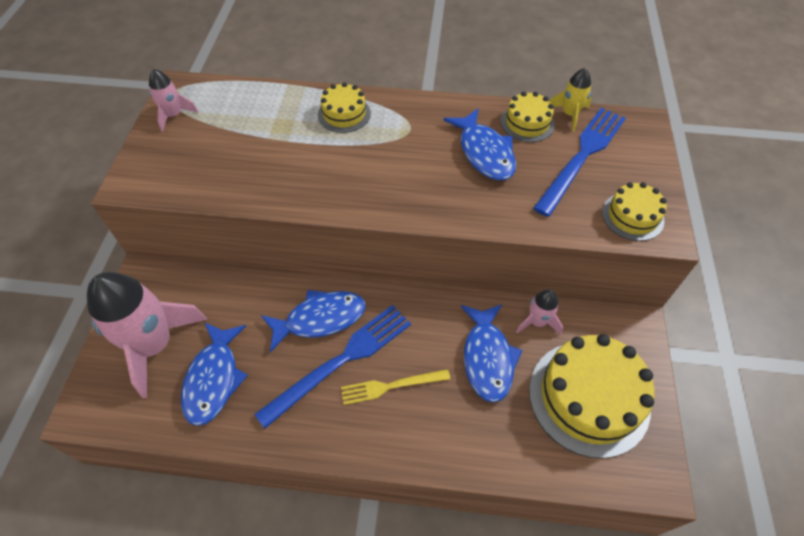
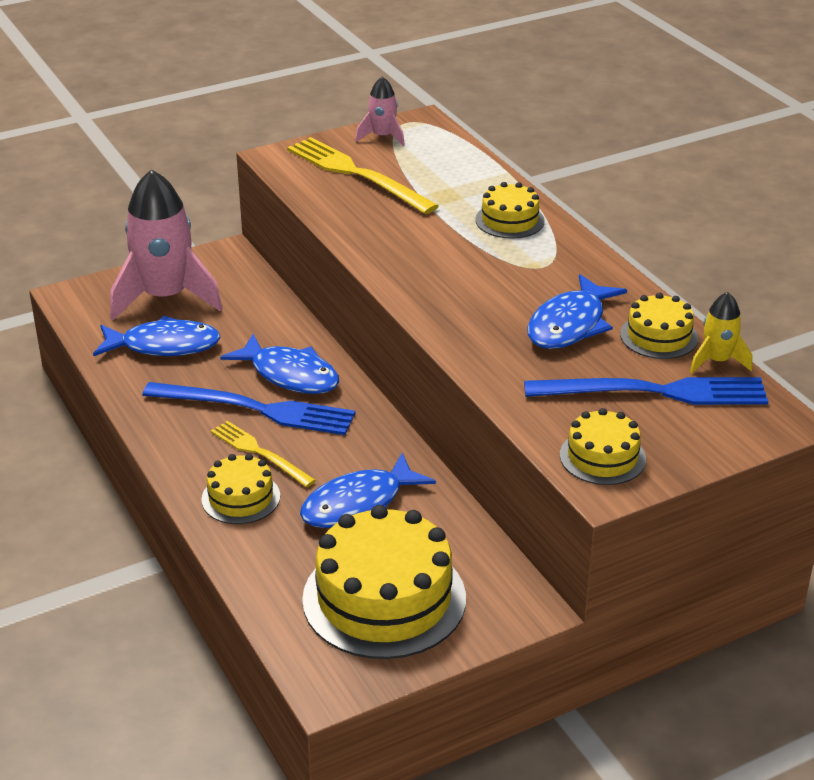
camera: 55 degrees right, 20 degrees down
blue fish [181,322,248,426] -> blue fish turned 150 degrees counterclockwise [93,316,221,356]
pink rocket [516,289,563,335] -> none
none -> yellow cake [201,454,280,524]
none -> yellow fork [287,137,439,214]

